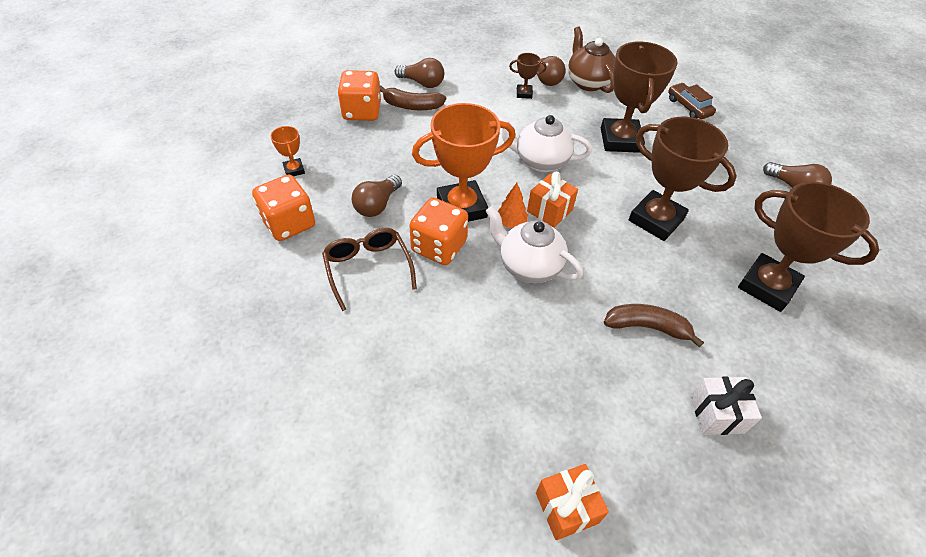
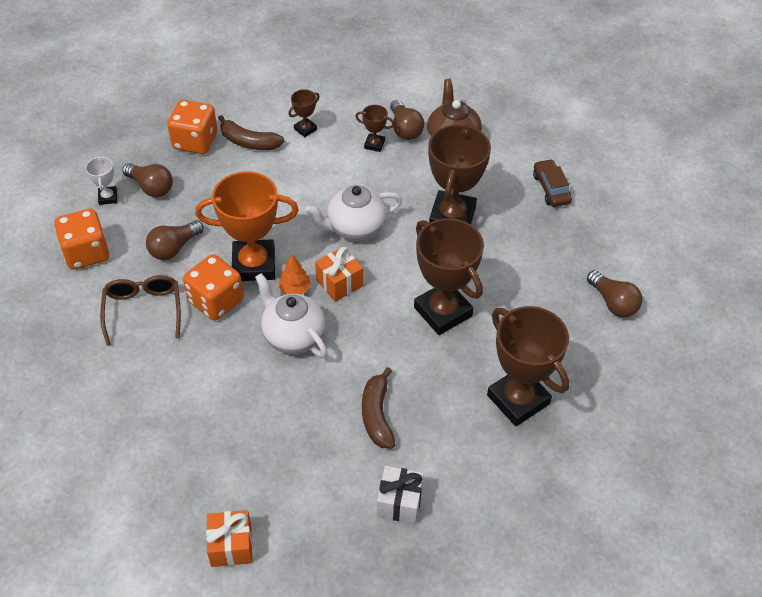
camera: 15 degrees right, 0 degrees up
orange trophy [271,126,305,176] -> white trophy [86,156,117,205]
brown light bulb [395,58,444,88] -> brown light bulb moved to [122,163,173,197]
white teapot [499,115,592,172] -> white teapot turned 45 degrees counterclockwise [305,185,402,241]
brown banana [604,304,704,348] -> brown banana turned 120 degrees counterclockwise [362,367,395,448]
none -> brown trophy [288,89,320,137]

